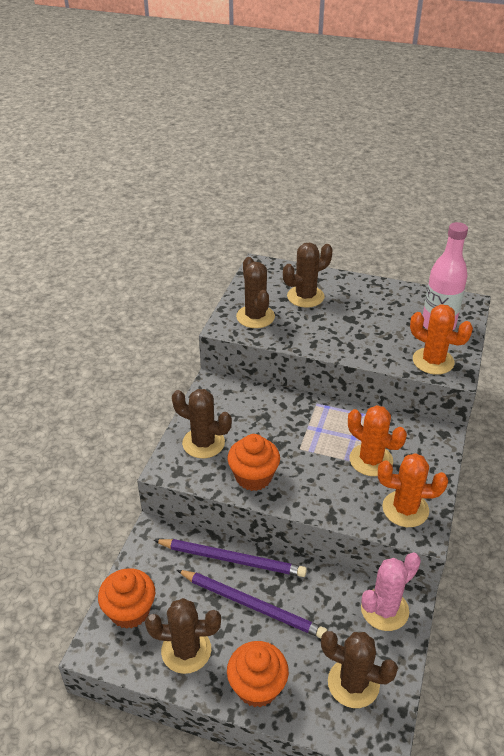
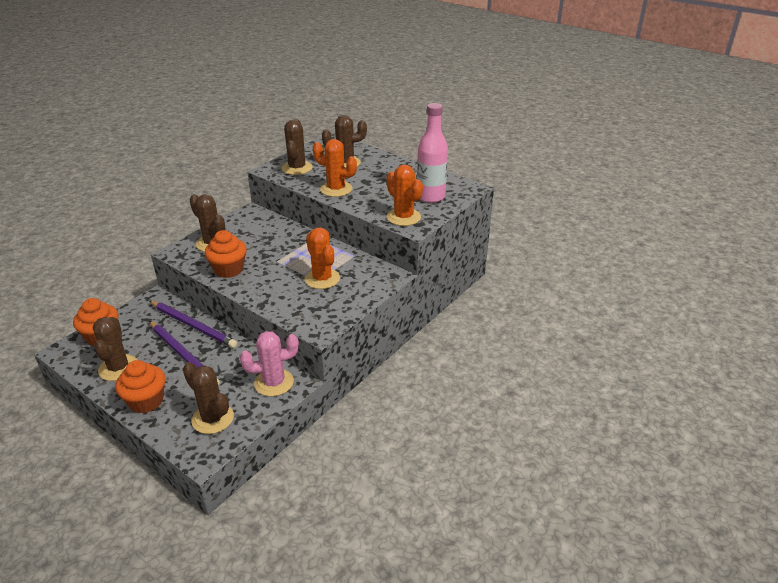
camera: 20 degrees right, 5 degrees down
brown cactus [145,598,221,674] -> brown cactus turned 60 degrees clockwise [93,317,137,381]
orange cactus [378,453,448,527] -> orange cactus moved to [313,139,357,197]

